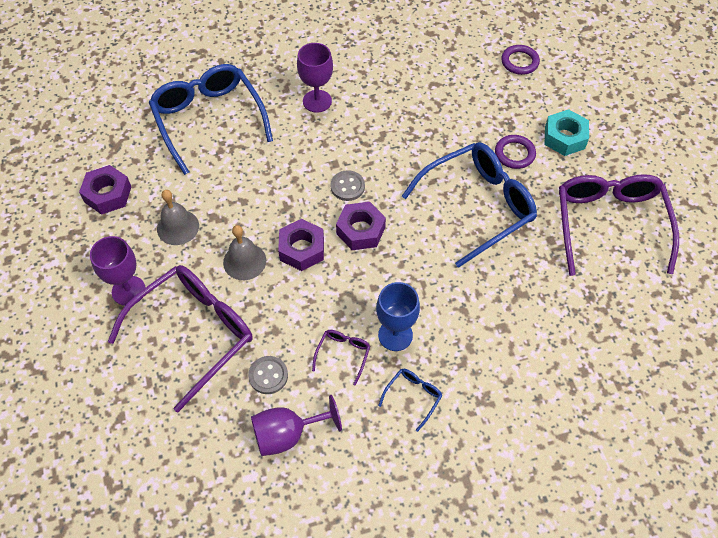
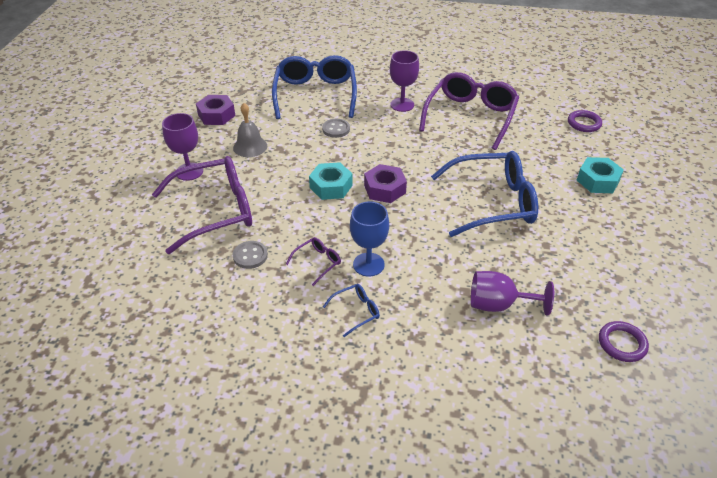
camera: 25 degrees right, 15 degrees down
grey bell [223,225,266,280] -> none
purple goblet [251,395,342,456] -> purple goblet moved to [471,271,554,316]
purple nut [278,219,324,271] -> turquoise nut [309,162,353,200]
grey button [330,170,365,201] -> grey button moved to [322,119,350,138]
purple ring [495,135,536,169] -> purple ring moved to [599,321,649,362]
purple glasses [559,174,679,276] -> purple glasses moved to [419,72,519,150]

